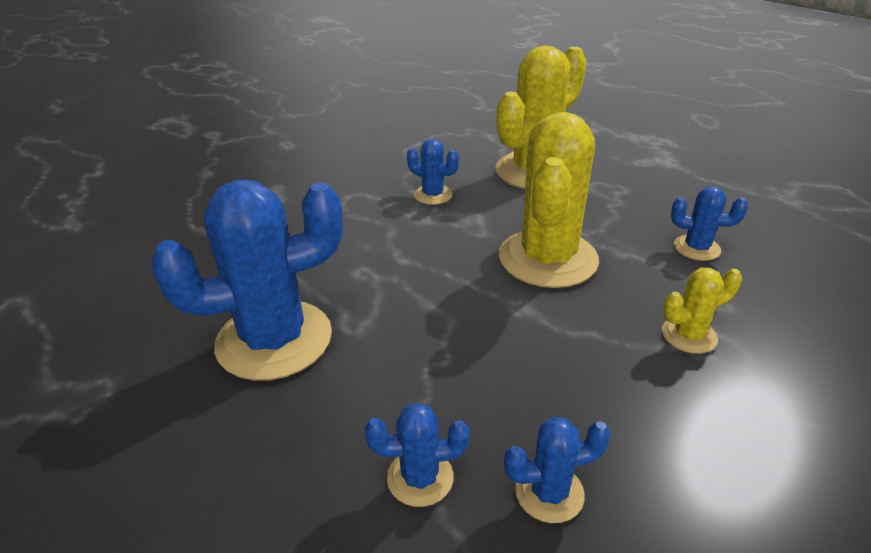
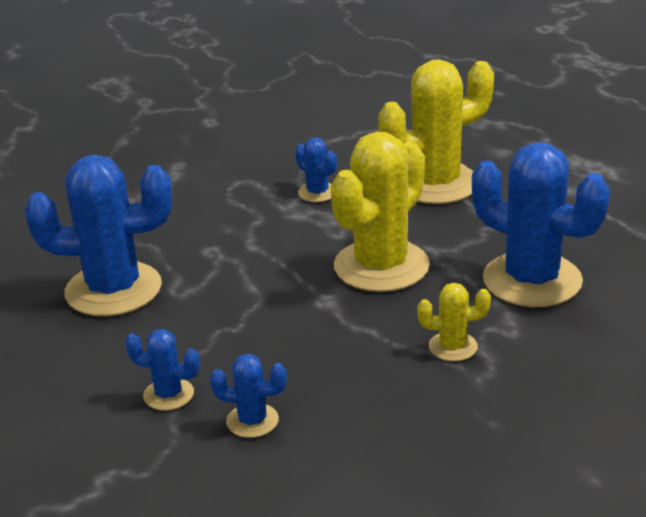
camera: 20 degrees right, 5 degrees down
blue cactus [671,186,748,261] -> blue cactus [472,142,610,307], size x2.18

